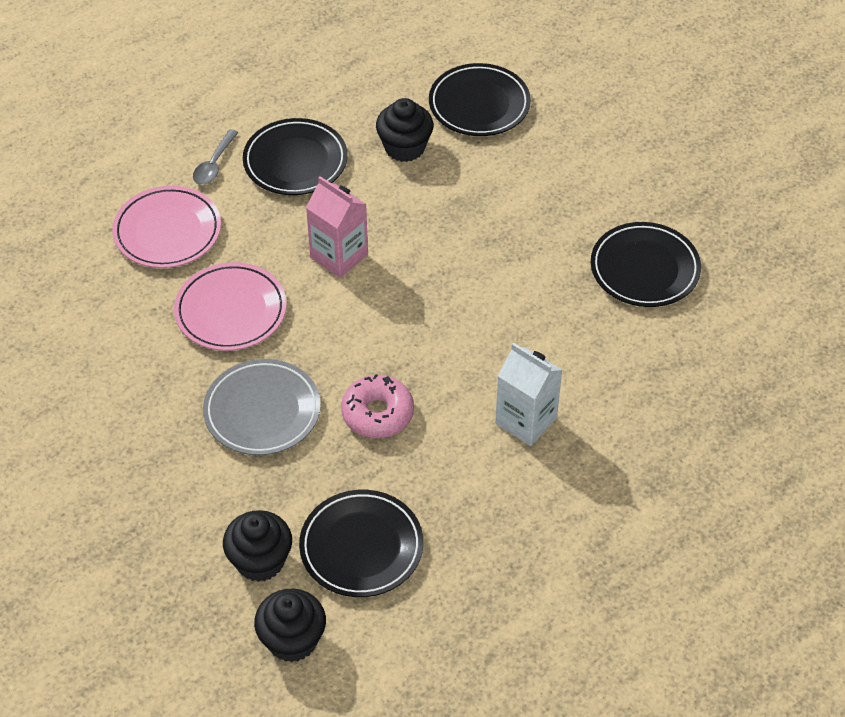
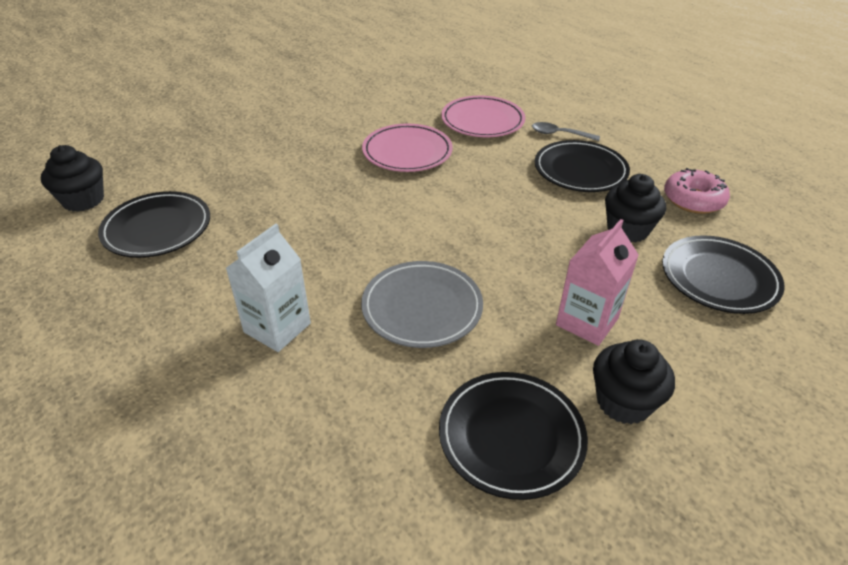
camera: 85 degrees right, 10 degrees down
grey plate [203,359,321,455] -> grey plate moved to [361,261,483,348]
black cupcake [223,510,292,582] -> black cupcake moved to [593,339,675,424]
pink carton [306,176,368,278] -> pink carton moved to [556,219,639,346]
pink donut [341,374,414,438] -> pink donut moved to [664,168,730,214]

